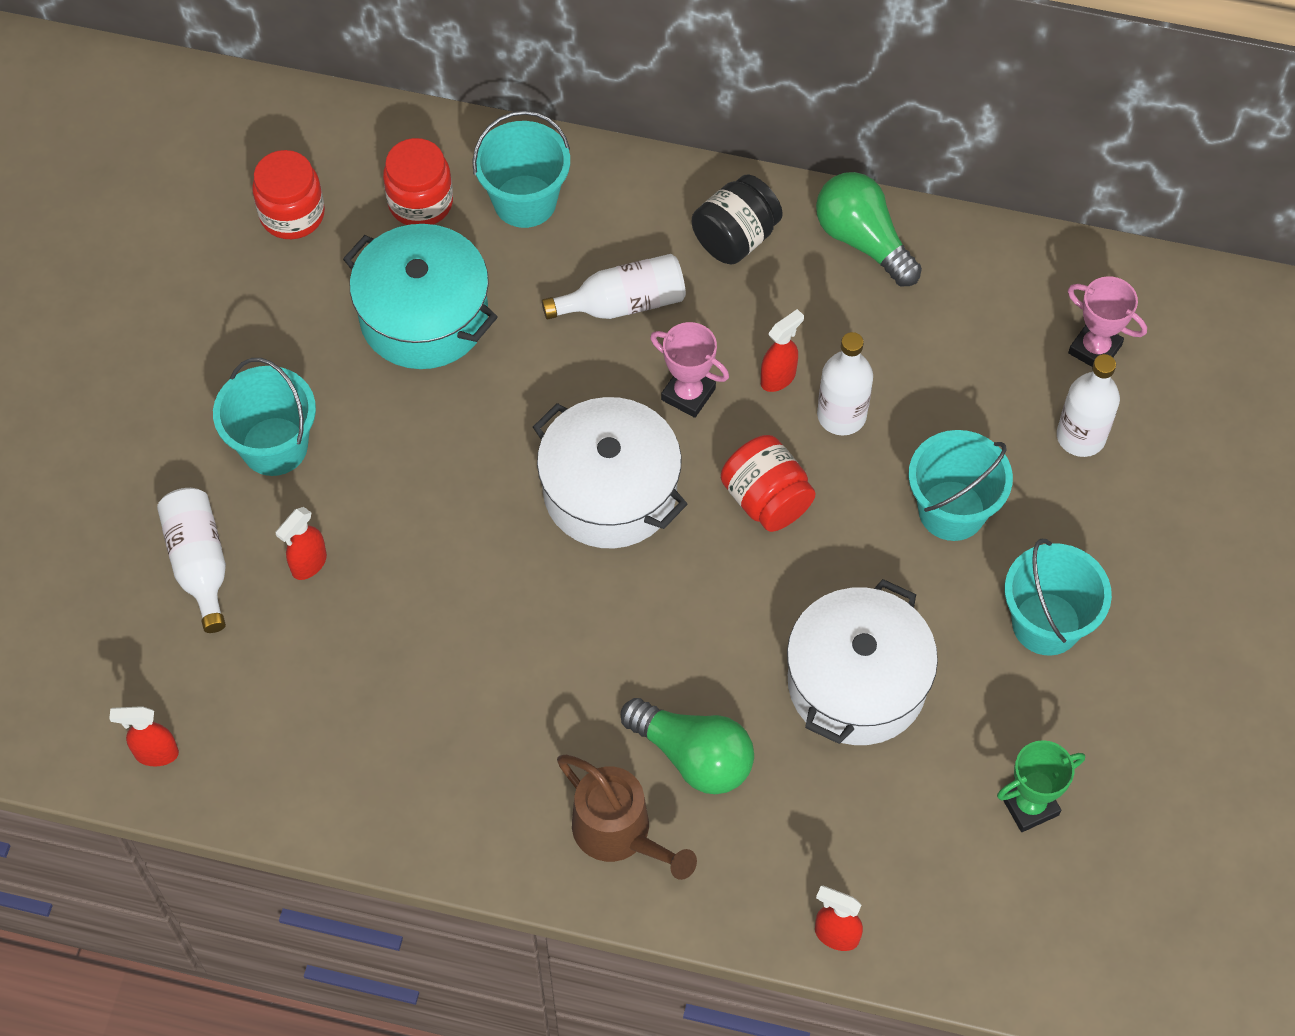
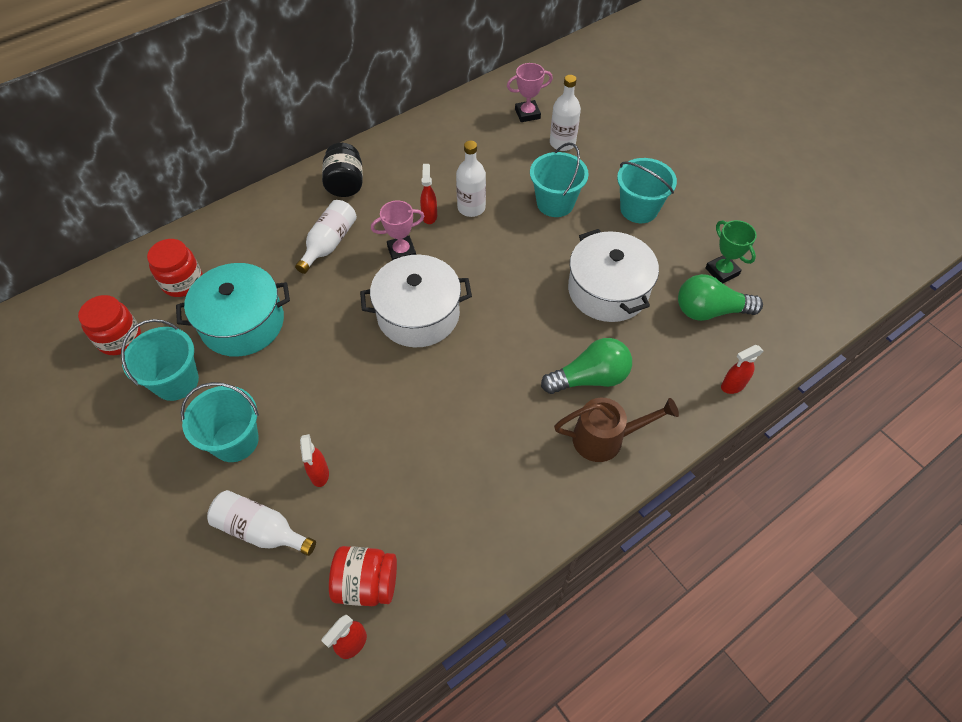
camera: 50 degrees left, 5 degrees down
turquoise bucket [472,110,570,228] -> turquoise bucket moved to [121,319,199,401]
red jar [721,435,816,532] -> red jar moved to [329,546,397,606]
green light bulb [816,172,922,286] -> green light bulb moved to [678,274,763,321]
green trophy [997,740,1085,832] -> green trophy turned 45 degrees counterclockwise [706,220,757,283]

